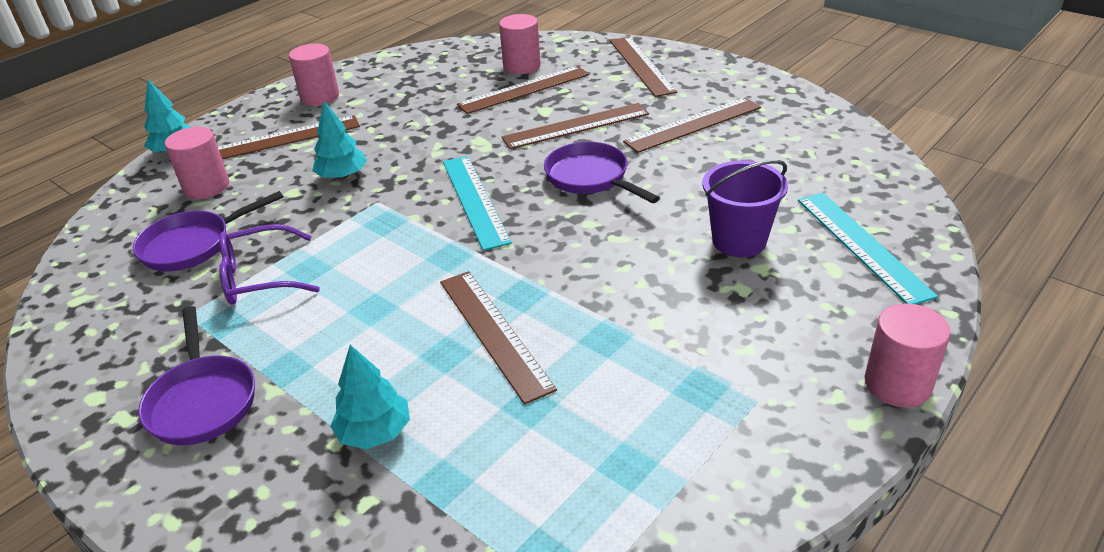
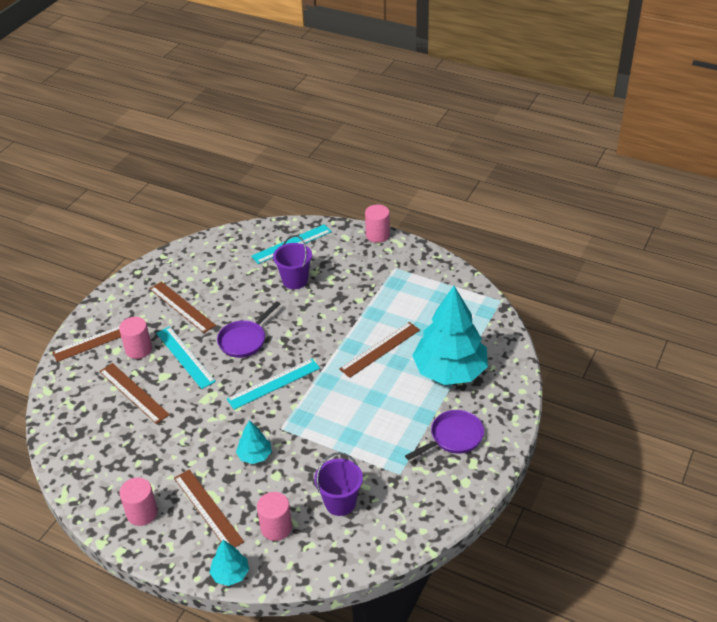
camera: 105 degrees left, 5 degrees up
purple pan [133,191,283,272] -> purple bucket [314,452,363,516]
purple glasses [219,224,320,305] -> none
turquoise tree [330,345,410,449] -> turquoise tree [412,286,488,385], size x2.26
pink cylinder [499,14,541,74] -> pink cylinder moved to [119,317,152,359]
brown ruler [502,103,649,149] -> turquoise ruler [156,326,216,389]

